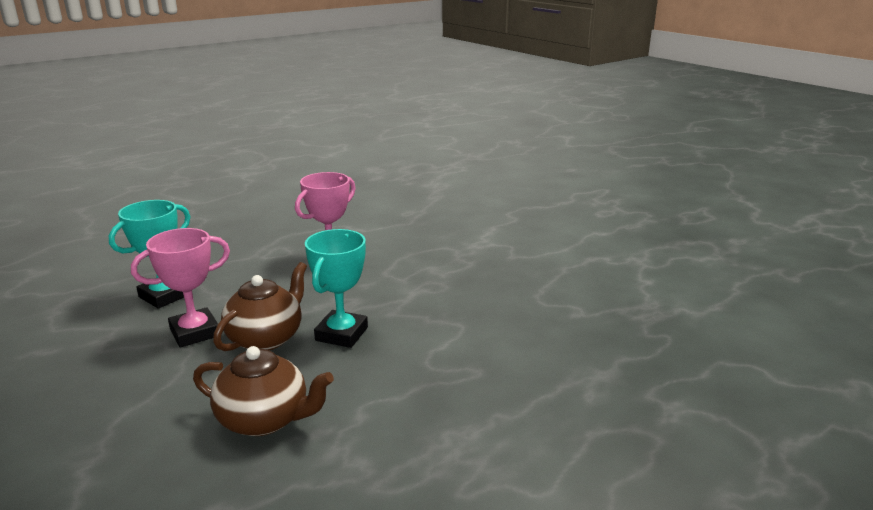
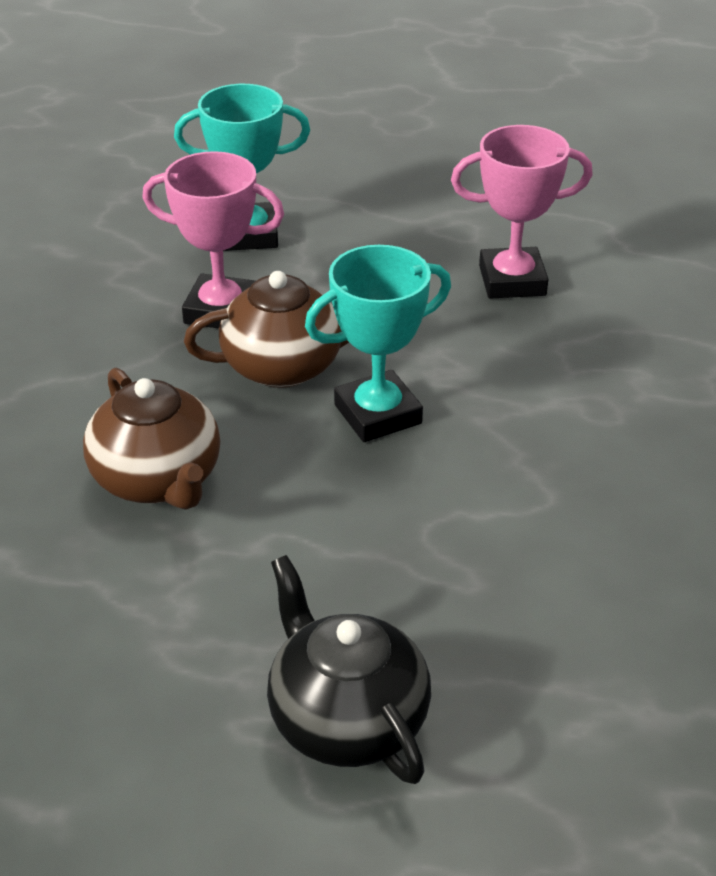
camera: 45 degrees right, 15 degrees up
none -> black teapot [267,555,431,784]

